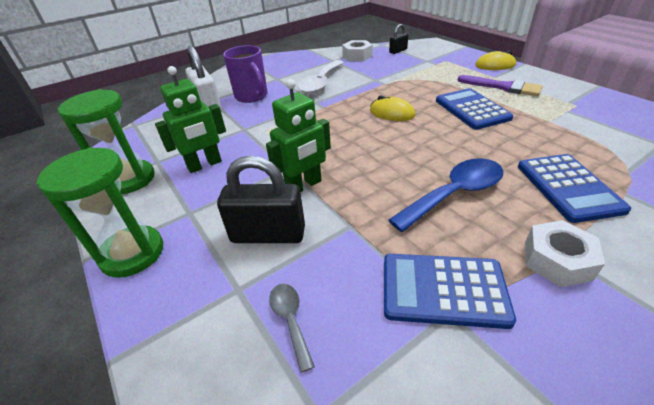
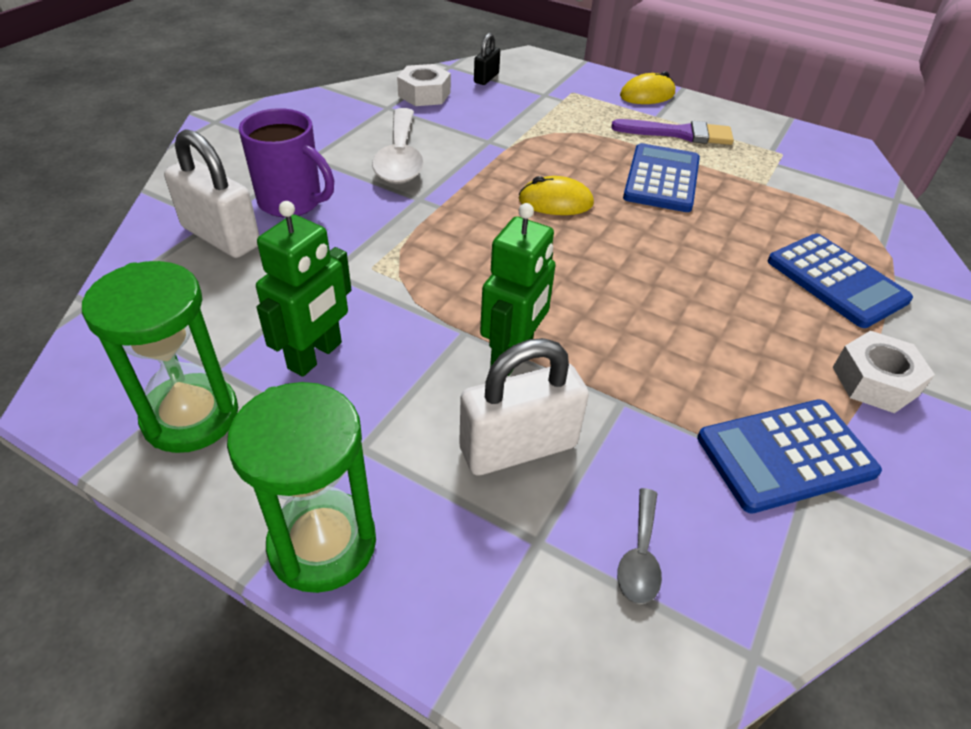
camera: 30 degrees left, 5 degrees up
black padlock [217,156,305,243] -> white padlock [459,338,589,475]
grey spoon [269,284,315,373] -> grey spoon turned 120 degrees counterclockwise [617,488,662,604]
blue spoon [389,158,503,232] -> none
blue calculator [436,88,513,130] -> blue calculator turned 60 degrees clockwise [623,143,700,212]

